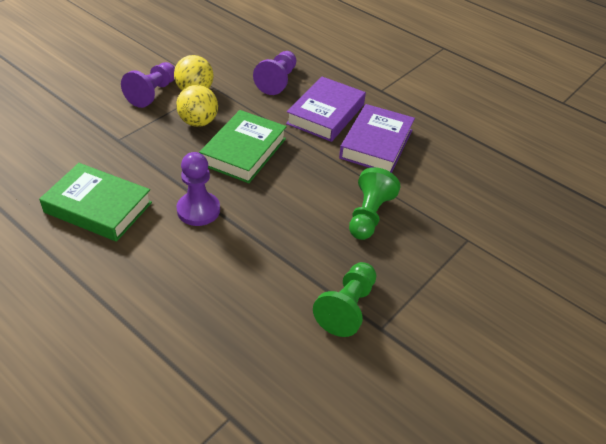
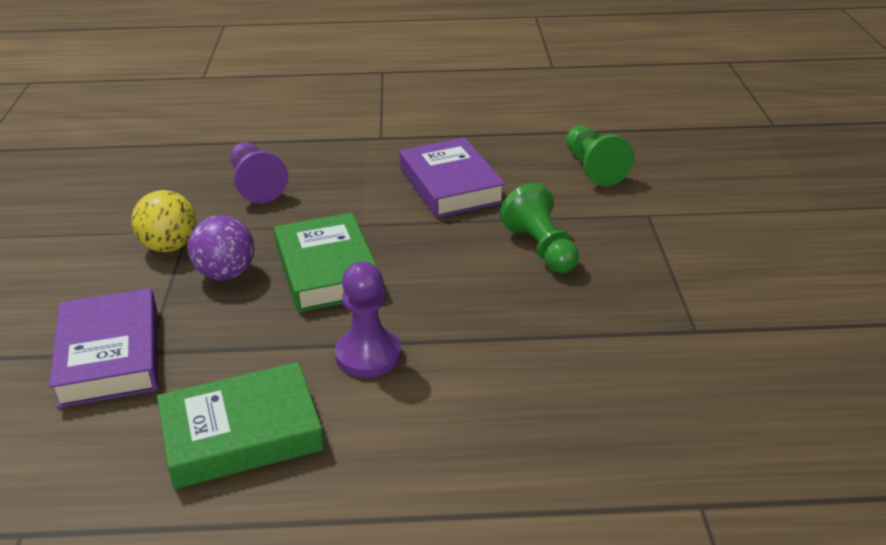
camera: 40 degrees left, 10 degrees down
purple pawn [121,62,175,108] -> none
yellow ball [176,85,218,127] -> purple ball [188,215,254,280]
purple book [286,77,366,142] -> purple book moved to [49,288,158,408]
green pawn [313,262,376,337] -> green pawn moved to [566,126,634,186]

